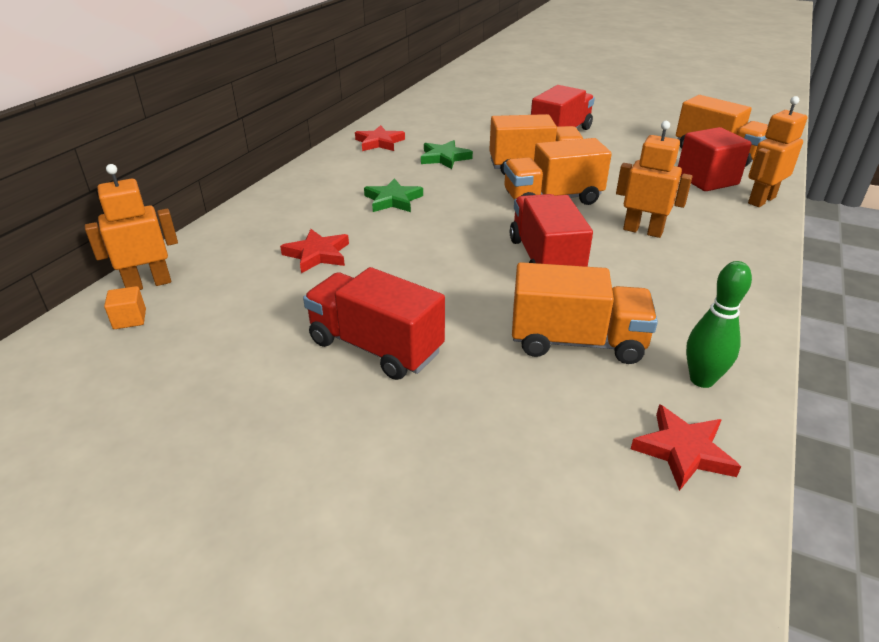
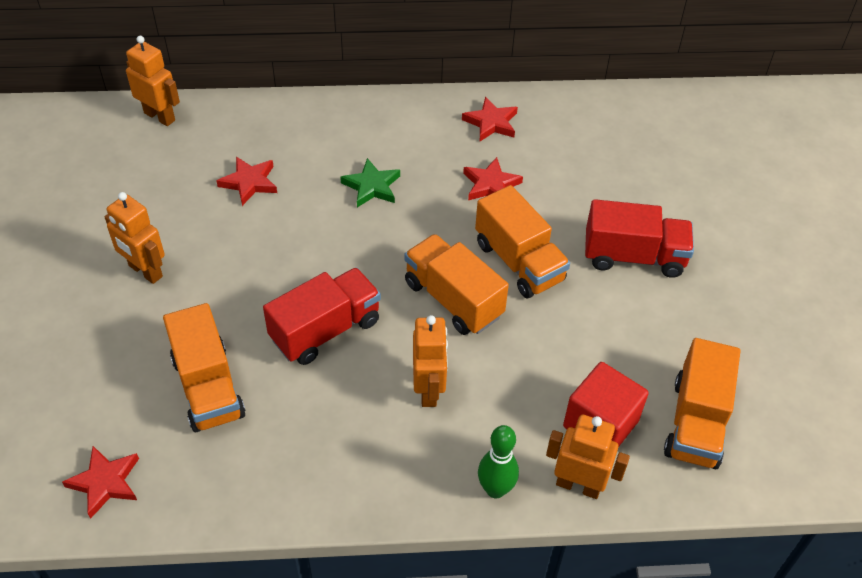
camera: 60 degrees right, 15 degrees up
orange cube [104,286,146,329] -> none
red truck [303,267,445,380] -> orange robot [105,192,165,284]
green star [421,140,473,169] -> red star [463,157,523,200]
green bowling pin [686,261,752,388] -> green bowling pin moved to [478,425,519,498]

